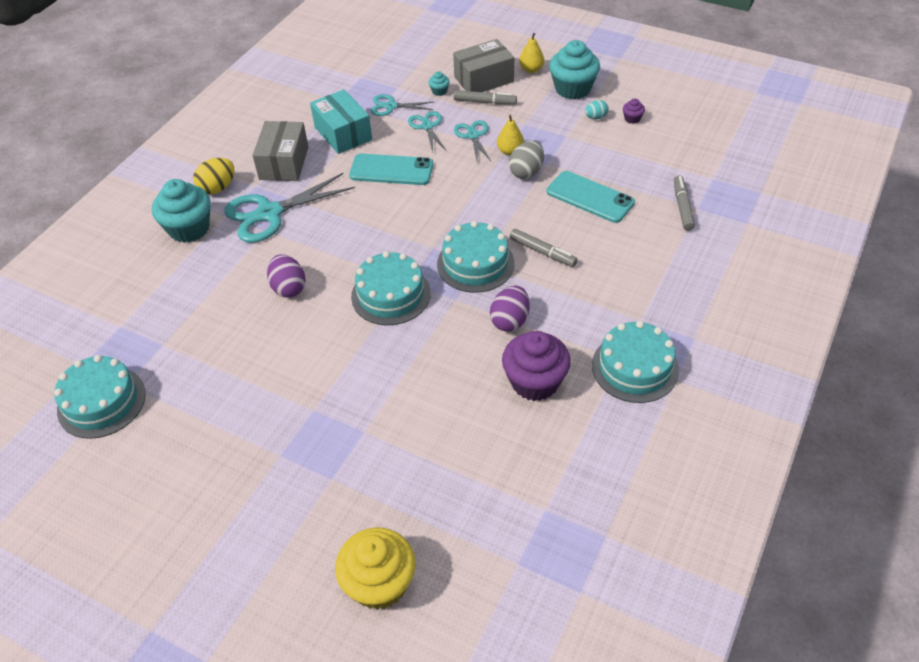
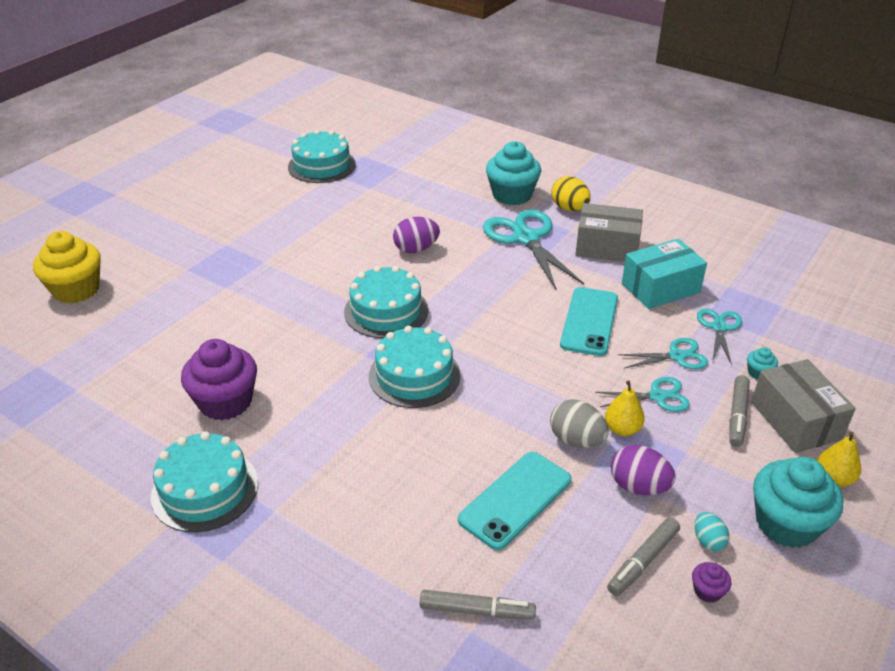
camera: 95 degrees right, 10 degrees down
purple egg [490,286,529,332] -> purple egg moved to [611,445,676,495]
grey marker [510,229,578,267] -> grey marker moved to [607,517,680,596]

